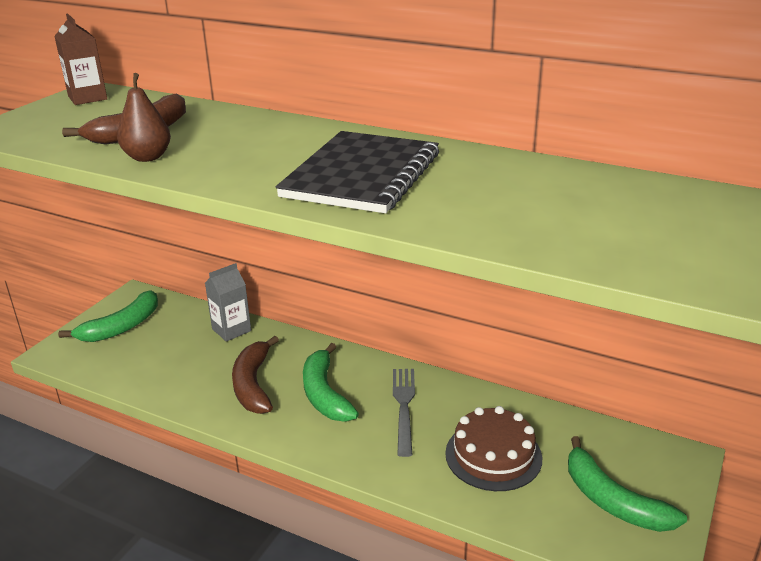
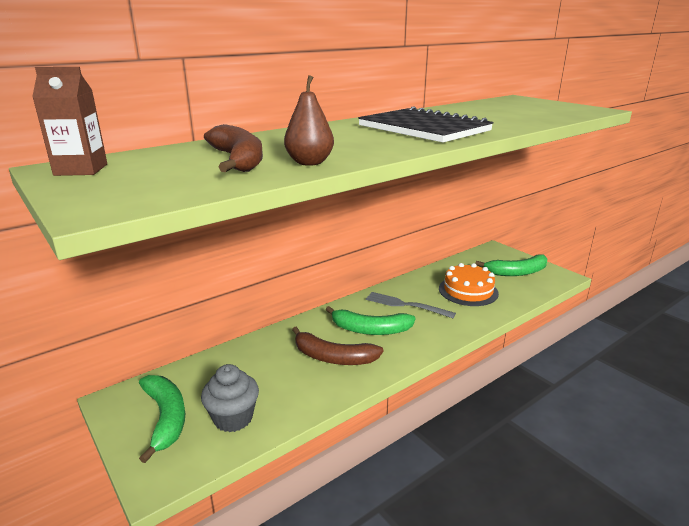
camera: 65 degrees left, 5 degrees down
grey carton [205,263,251,342] -> none
brown cake [445,406,542,491] -> orange cake [439,263,499,306]
none -> grey cupcake [201,364,259,432]

